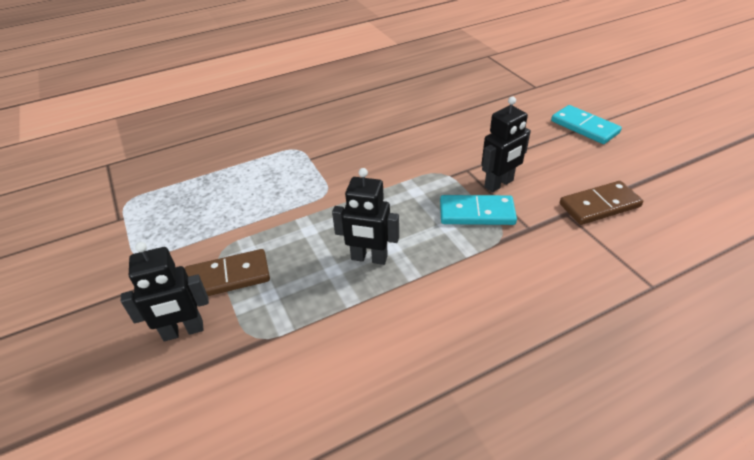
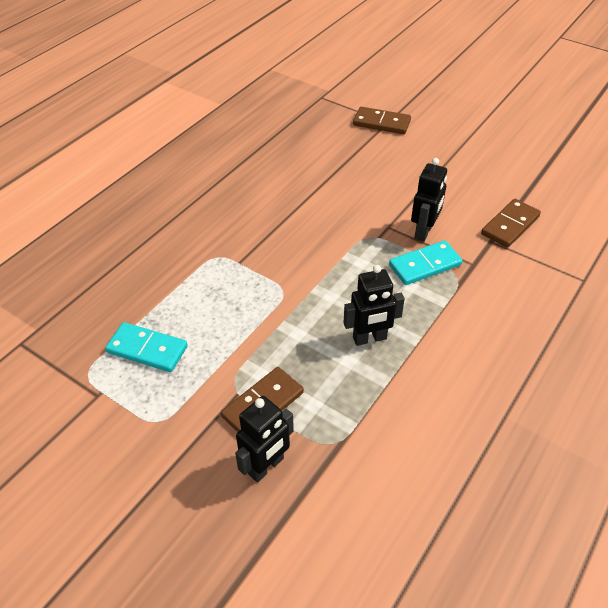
camera: 30 degrees left, 5 degrees up
turquoise domino [551,105,622,144] -> turquoise domino moved to [105,322,188,372]
none -> brown domino [353,107,411,134]

